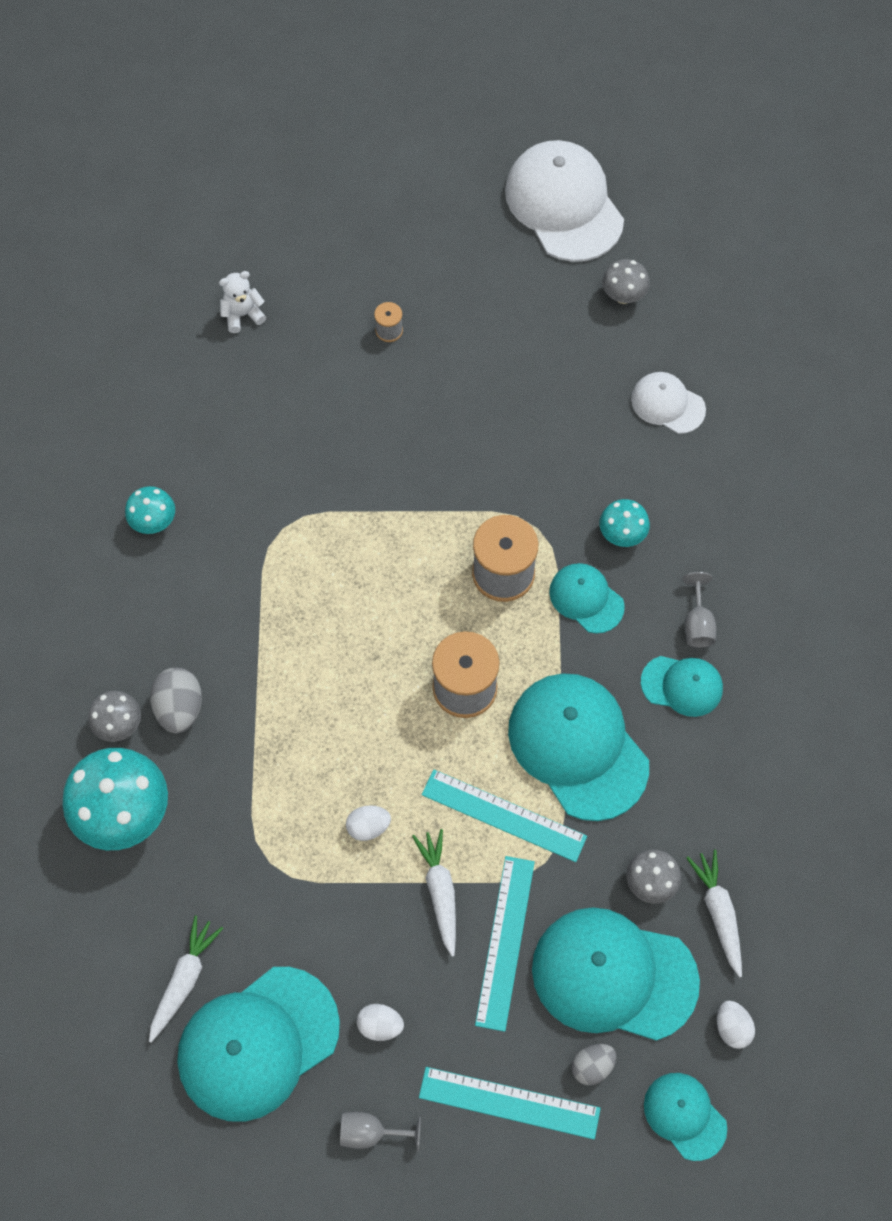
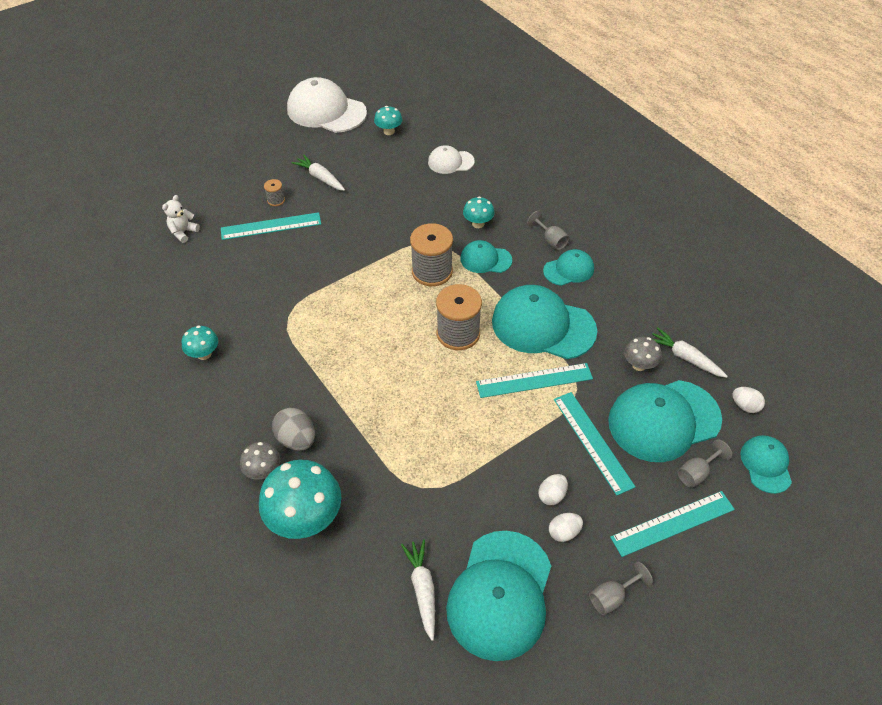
camera: 35 degrees left, 15 degrees down
white egg [346,805,391,841] -> white egg moved to [538,474,568,505]
white carrot [412,829,456,957] -> white carrot moved to [292,155,345,191]
grey egg [572,1044,616,1085] -> grey goblet [677,439,732,488]
grey mushroom [602,259,650,304] -> turquoise mushroom [374,106,402,135]
turquoise cap [644,1073,727,1161] -> turquoise cap turned 75 degrees clockwise [740,435,792,494]
none -> turquoise ruler [221,212,321,240]

